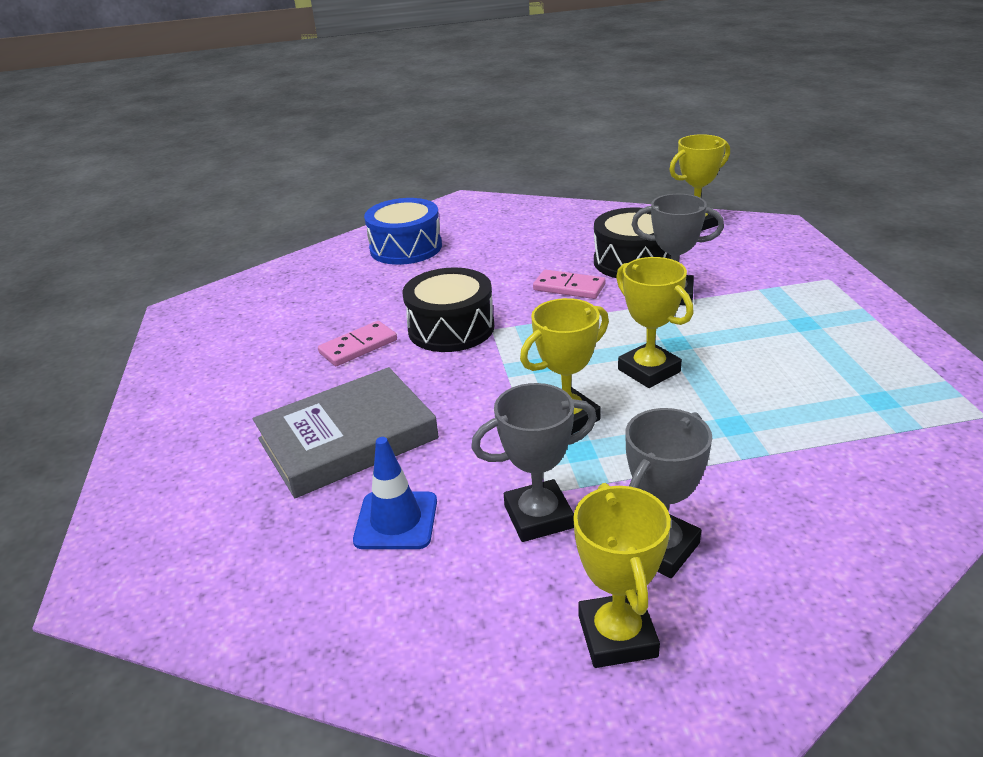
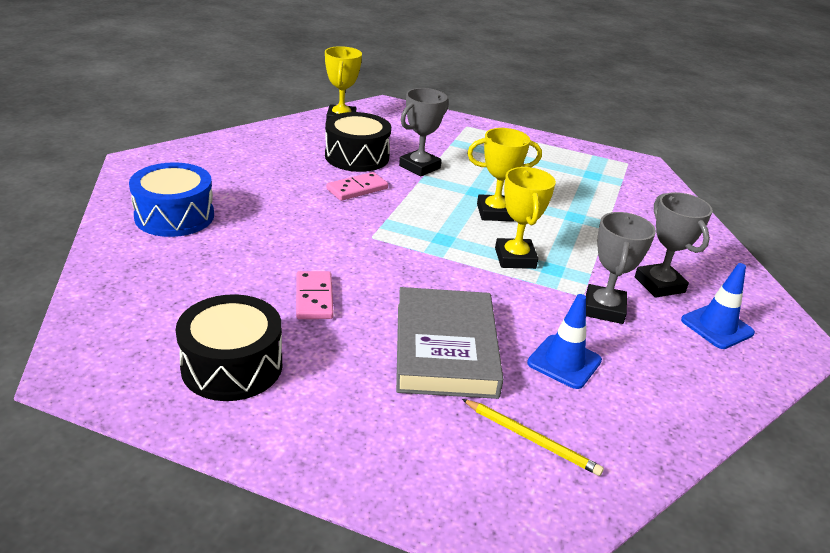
camera: 65 degrees left, 0 degrees up
black drum [403,268,494,352] -> black drum moved to [176,294,282,401]
yellow trophy [573,483,671,668] -> blue traffic cone [681,263,755,349]
none -> yellow pencil [462,399,604,476]

